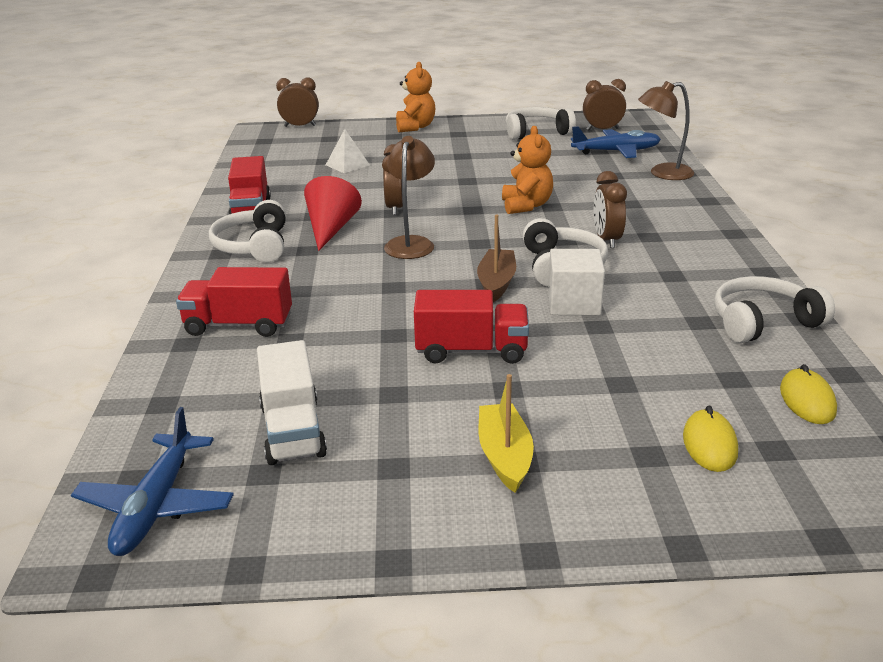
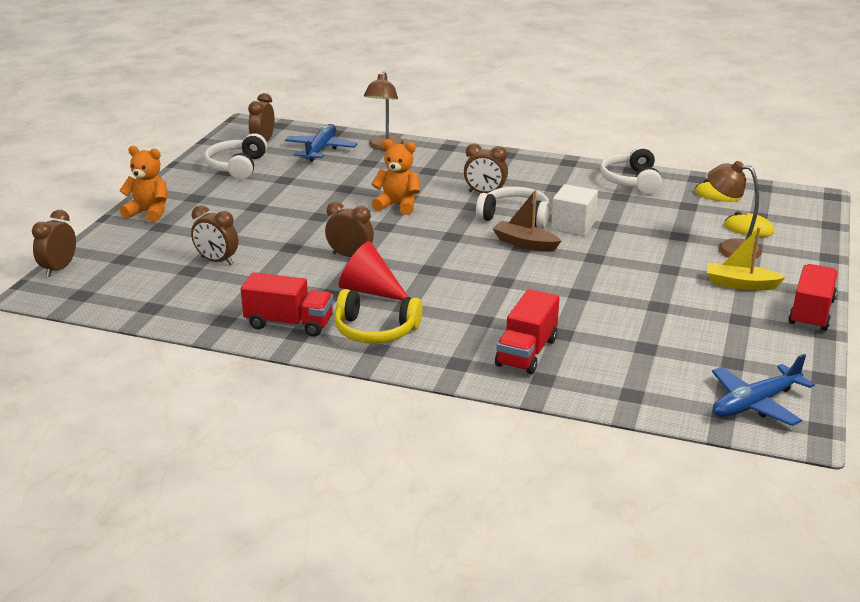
camera: 70 degrees left, 0 degrees up
blue plane [71,407,234,556] -> blue plane turned 120 degrees clockwise [712,354,815,426]
white headphones [209,200,286,262] -> yellow headphones [334,289,422,344]
white truck [257,340,327,465] -> none
white pyramid [326,129,370,173] -> brown clock [191,205,238,265]
brown lamp [384,136,435,259] -> brown lamp moved to [707,161,762,260]
red truck [414,290,529,364] -> red truck moved to [788,264,838,331]

